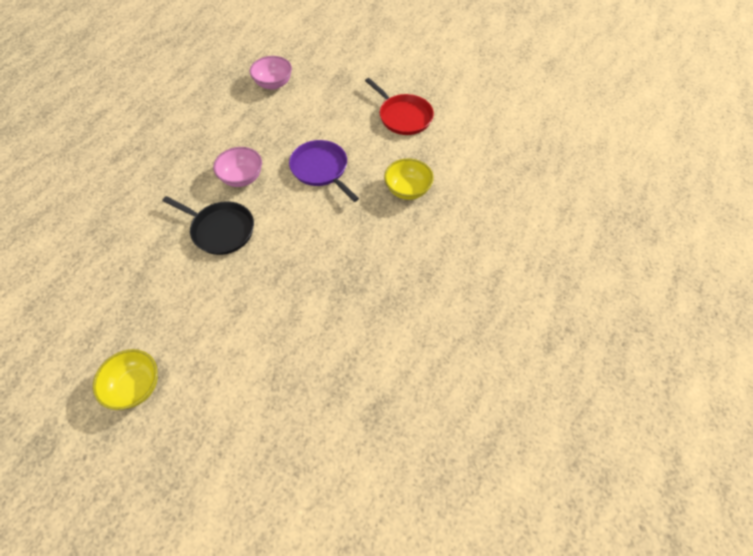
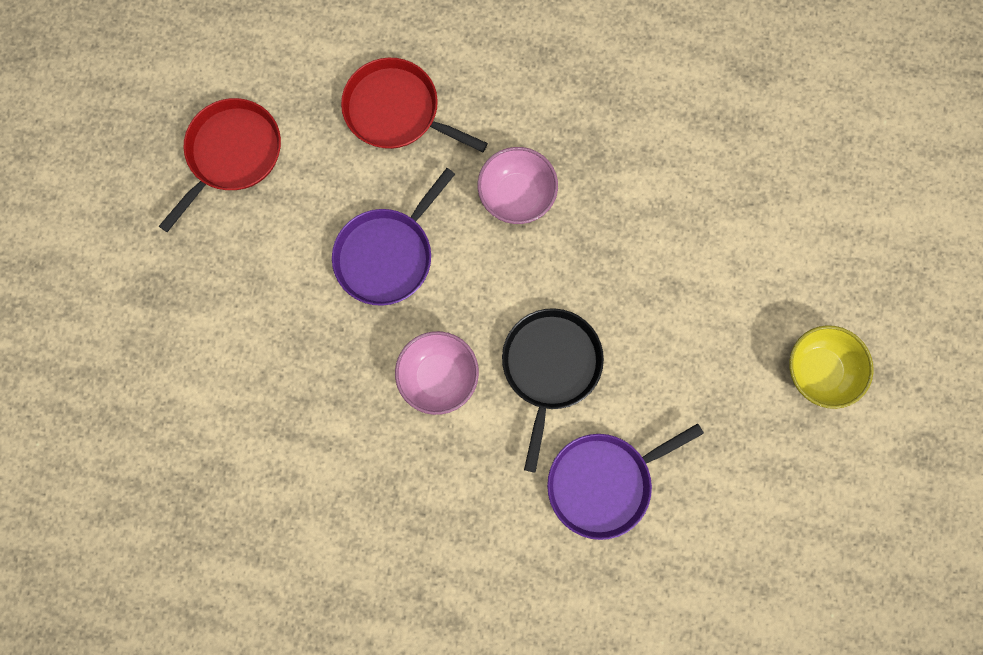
camera: 105 degrees left, 20 degrees up
pink bowl [250,56,292,90] -> pink bowl moved to [478,147,558,224]
yellow bowl [384,158,434,200] -> red pan [341,58,488,152]
none -> purple pan [547,423,704,540]

